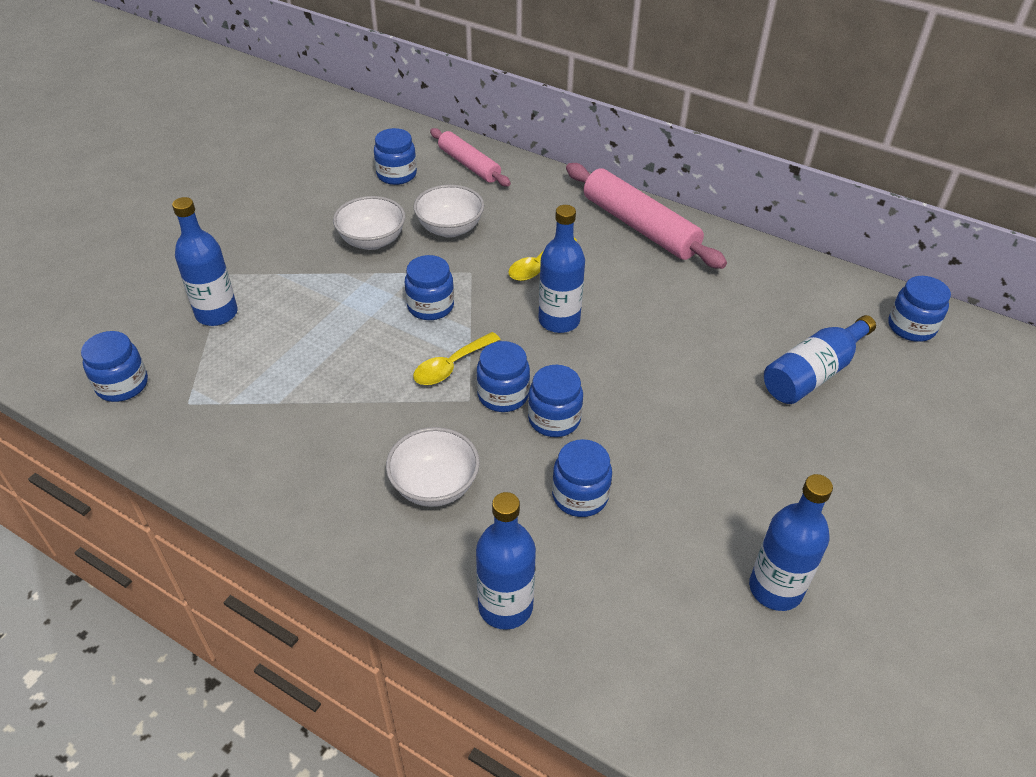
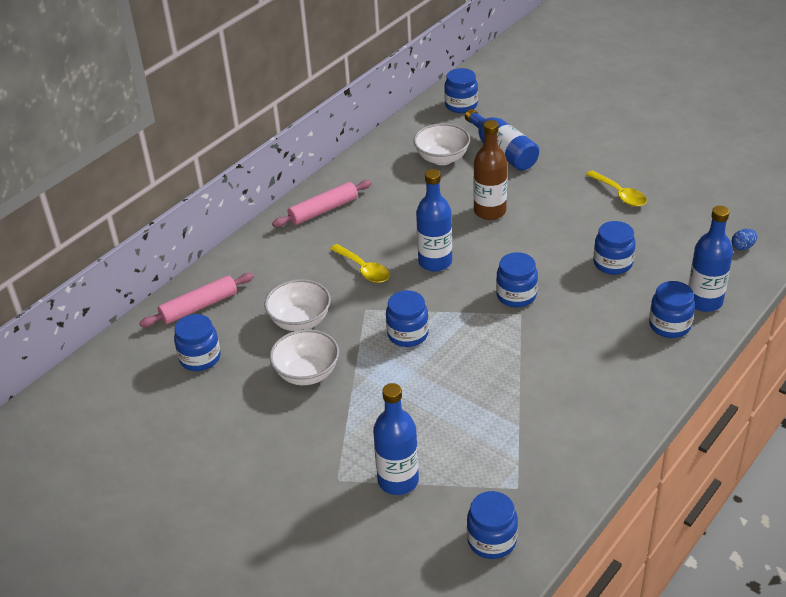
camera: 80 degrees left, 5 degrees down
white bowl [386,427,480,507] -> white bowl moved to [414,123,470,165]
yellow spoon [413,332,501,385] -> yellow spoon moved to [586,170,647,207]
blue jar [528,365,583,437] -> blue jar moved to [649,281,695,338]
pink rolling pin [566,163,727,269] -> pink rolling pin [272,180,372,227], size x0.63
blue bottle [749,474,833,611] -> none
none -> brown bottle [474,120,507,220]
none -> blue egg [732,229,757,250]

